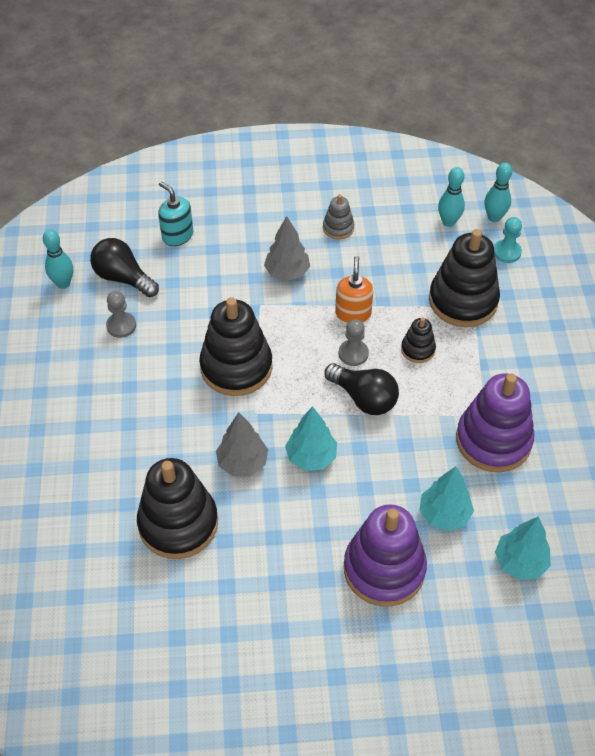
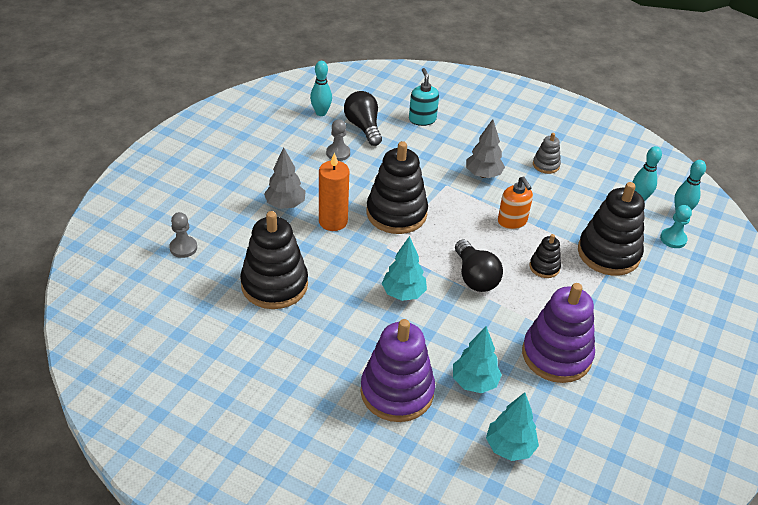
camera: 30 degrees right, 10 degrees down
grey tree [216,412,268,476] -> grey tree moved to [264,147,306,209]
orange soap dispenser [335,256,374,323] -> orange soap dispenser turned 120 degrees clockwise [498,177,533,229]
grey pawn [339,319,369,366] -> grey pawn moved to [169,212,197,258]
none -> orange candle [319,152,349,231]

